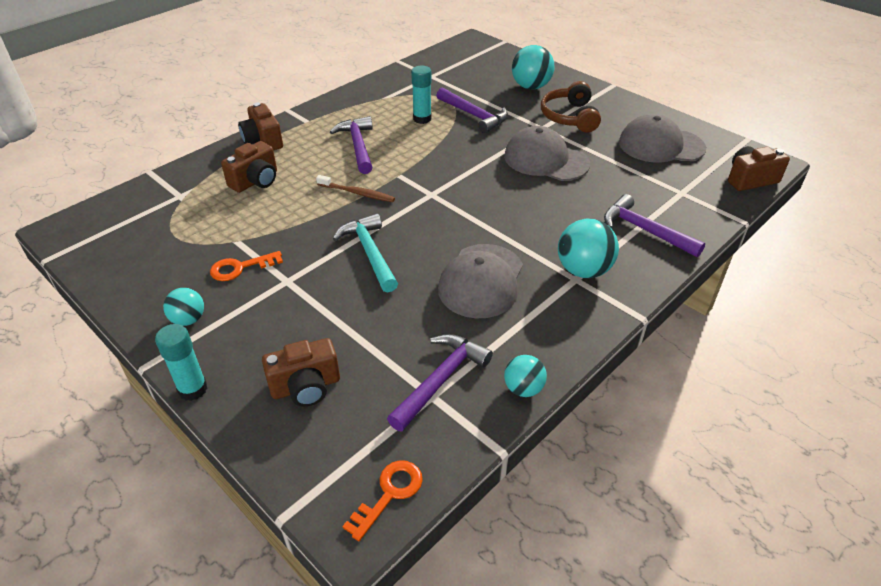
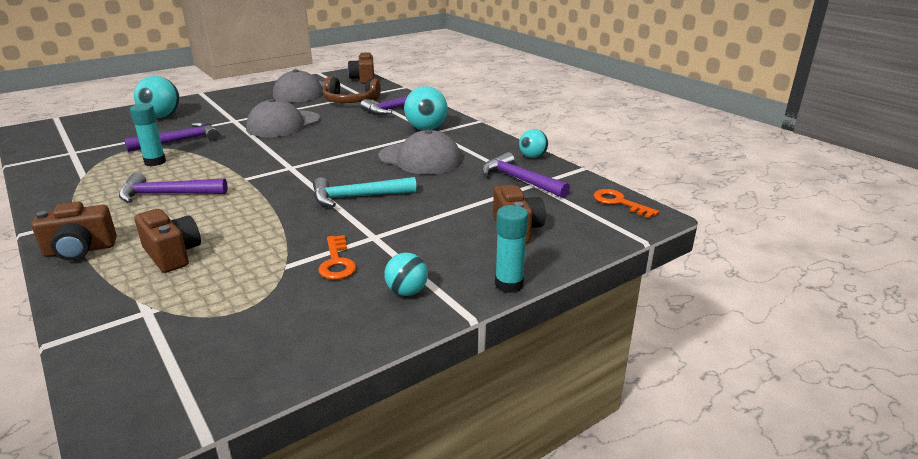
camera: 80 degrees left, 15 degrees down
brown toothbrush [316,175,395,202] -> none
brown headphones [541,81,601,132] -> brown headphones moved to [323,77,381,103]

